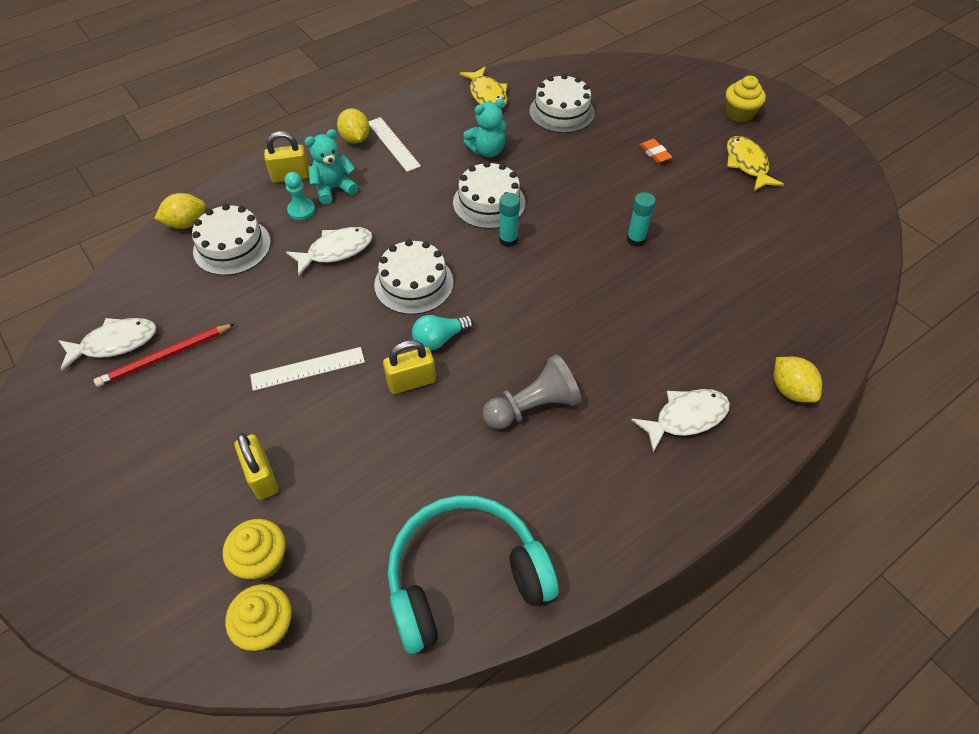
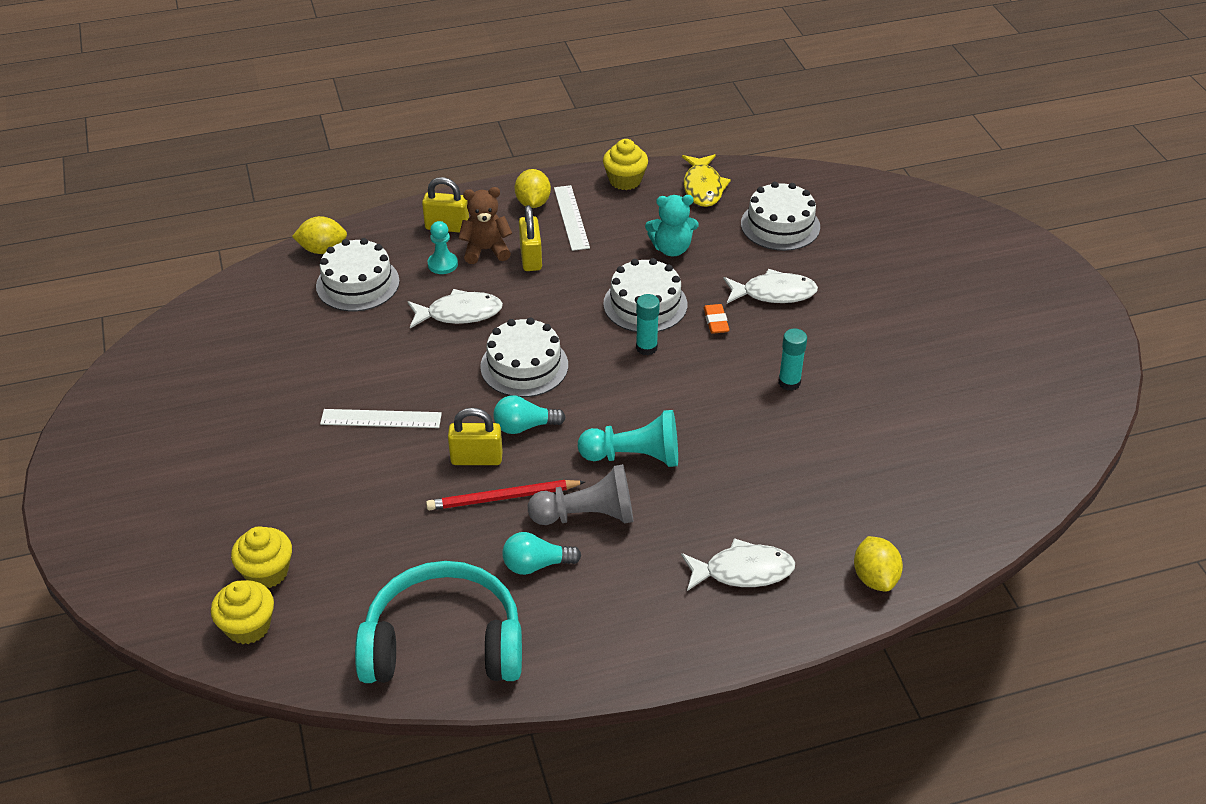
camera: 20 degrees right, 10 degrees down
white fish [58,318,156,371] -> white fish moved to [724,269,818,303]
red pencil [94,323,235,387] -> red pencil moved to [426,480,585,510]
yellow padlock [235,433,279,500] -> yellow padlock moved to [519,205,542,271]
turquoise teddy bear [304,129,358,204] -> brown teddy bear [459,187,512,264]
orange eraser [640,139,672,163] -> orange eraser moved to [704,304,729,334]
yellow cupcake [726,76,766,122] -> yellow cupcake moved to [603,139,648,190]
yellow fish [727,136,784,191] -> none
none -> turquoise light bulb [502,532,581,575]
none -> turquoise pawn [578,410,678,467]

